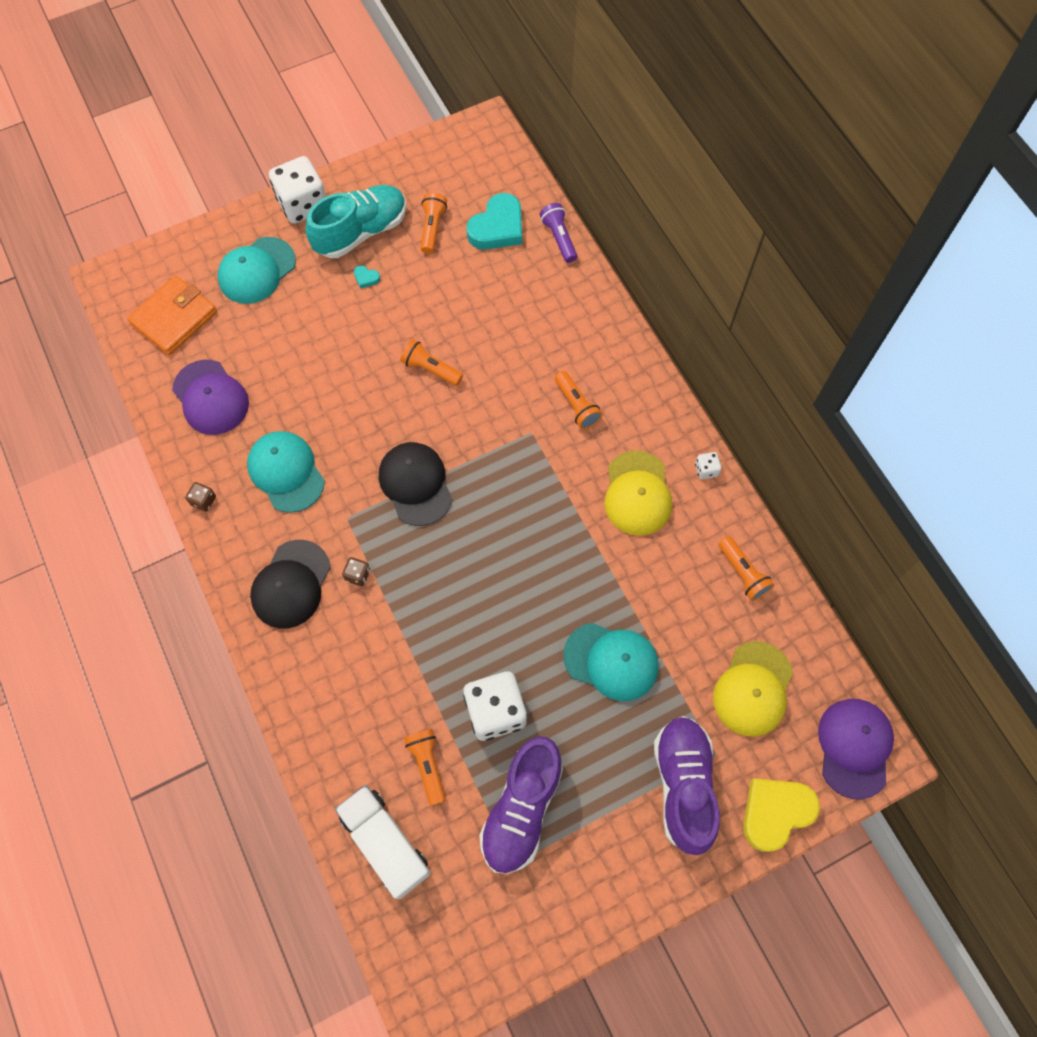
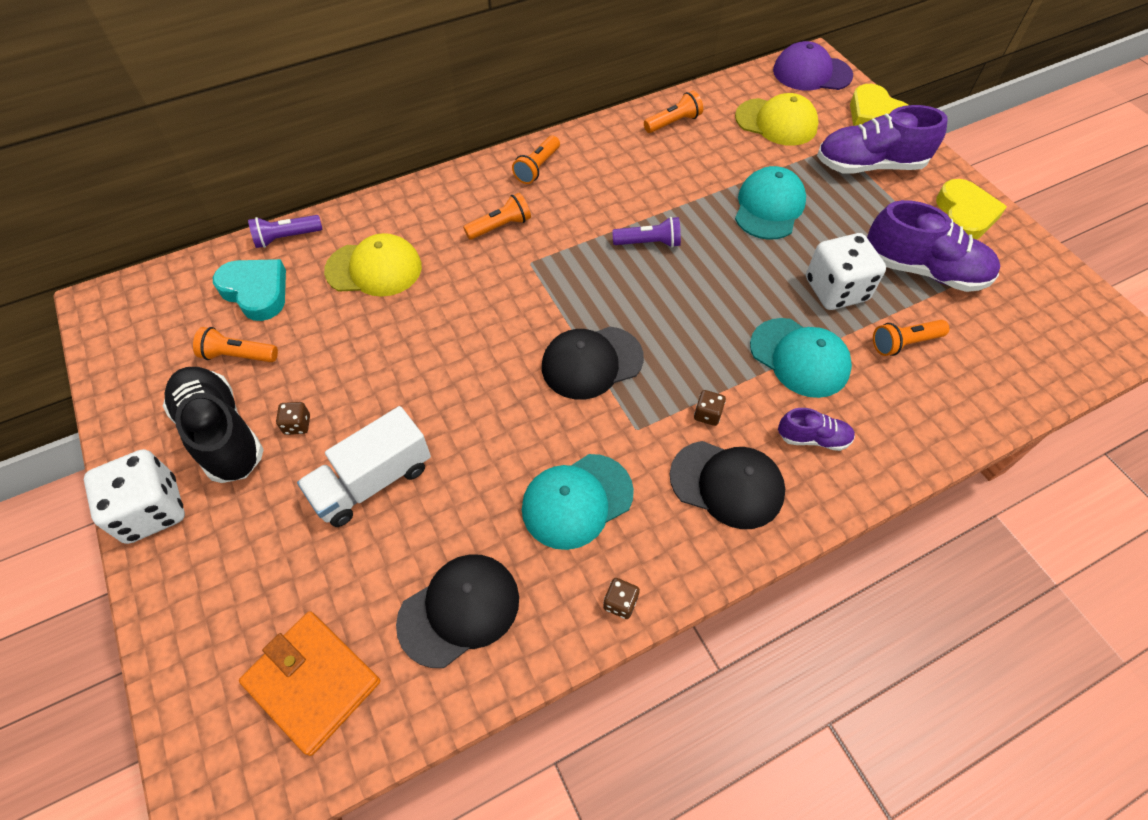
camera: 90 degrees left, 10 degrees down
purple cap [172,360,249,435] -> black cap [396,554,519,668]
turquoise cap [218,237,296,304] -> turquoise cap moved to [750,318,852,398]
turquoise shoe [306,185,407,258] -> black shoe [163,367,264,483]
white truck [335,785,431,899] -> white truck moved to [297,406,431,527]
turquoise heart [354,265,380,288] -> brown dice [276,402,310,435]
orange flashlight [400,339,463,386] -> orange flashlight moved to [512,136,560,184]
yellow cap [604,450,672,536] -> yellow cap moved to [324,233,422,297]
white dice [695,452,721,480] -> none
none -> purple flashlight [612,217,681,248]
none -> purple shoe [778,408,855,451]
none -> yellow heart [936,179,1007,240]

